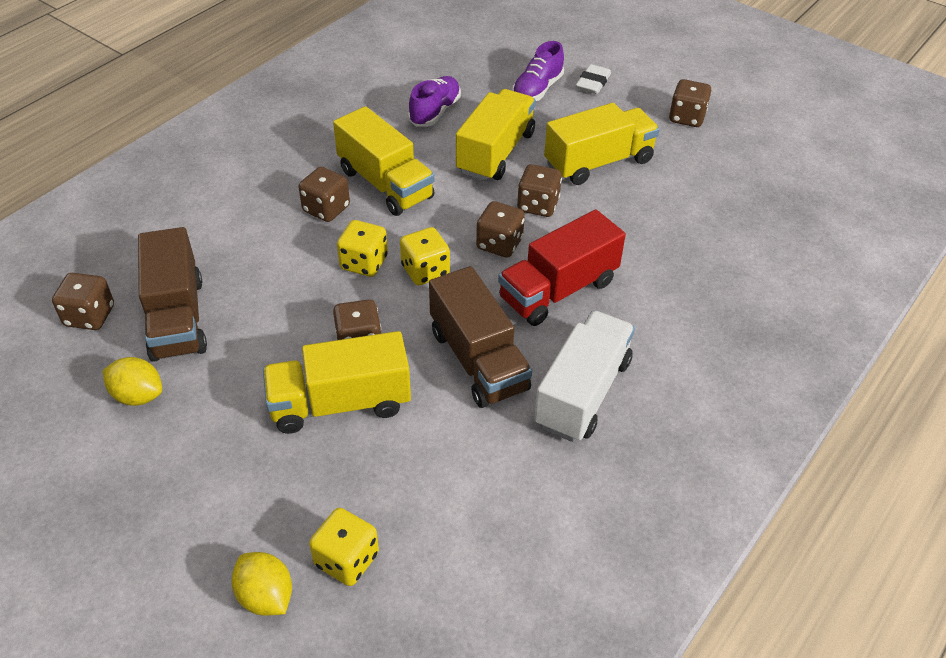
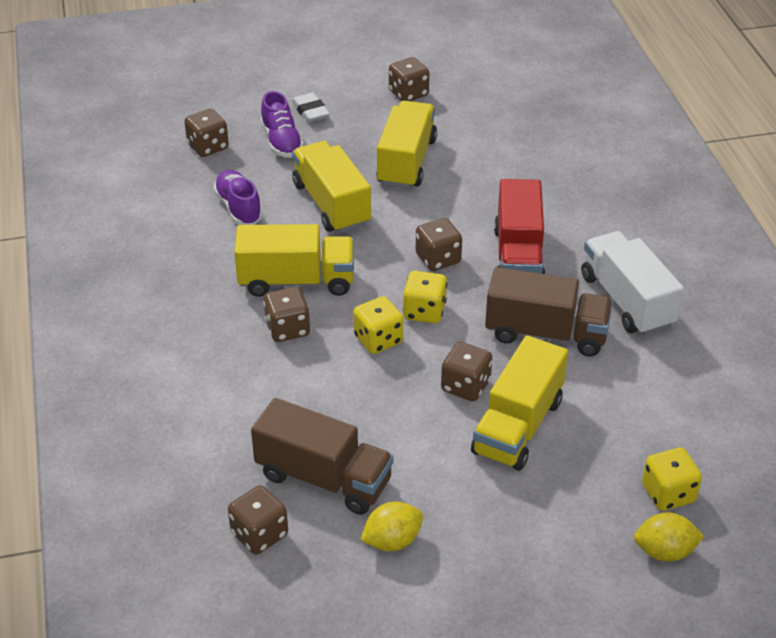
camera: 50 degrees left, 5 degrees down
brown dice [517,164,562,217] -> brown dice moved to [184,109,229,157]

